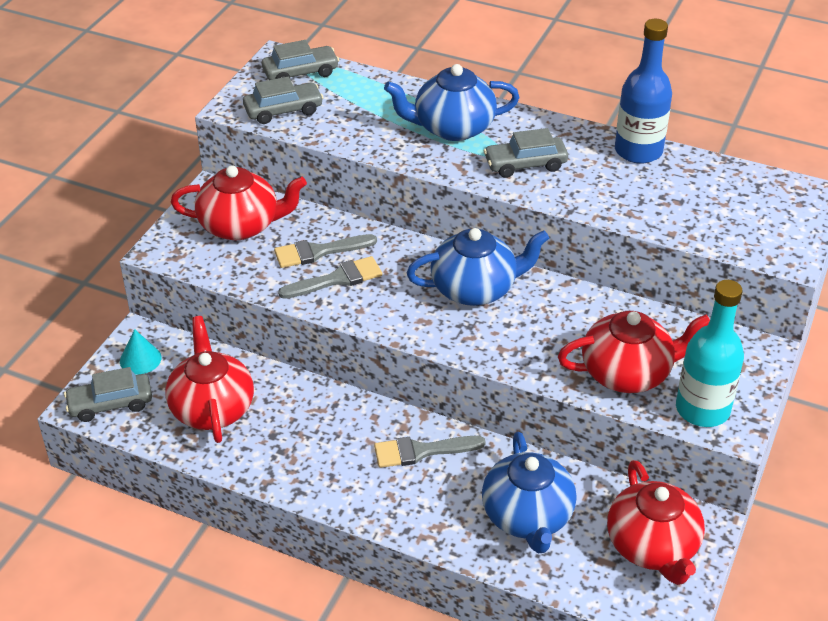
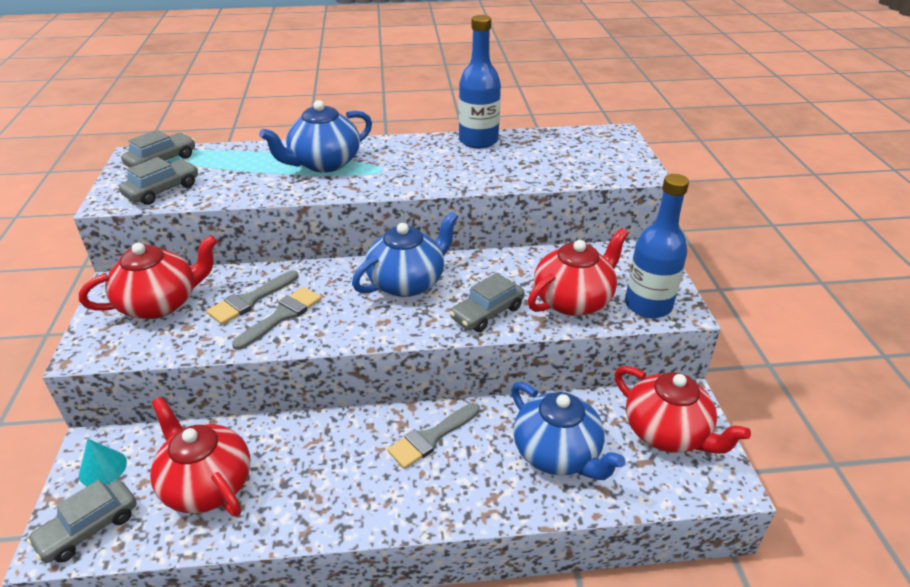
camera: 30 degrees left, 5 degrees down
grey car [484,128,568,178] -> grey car moved to [450,273,525,332]
turquoise bottle [676,280,744,427] -> blue bottle [625,174,689,318]

